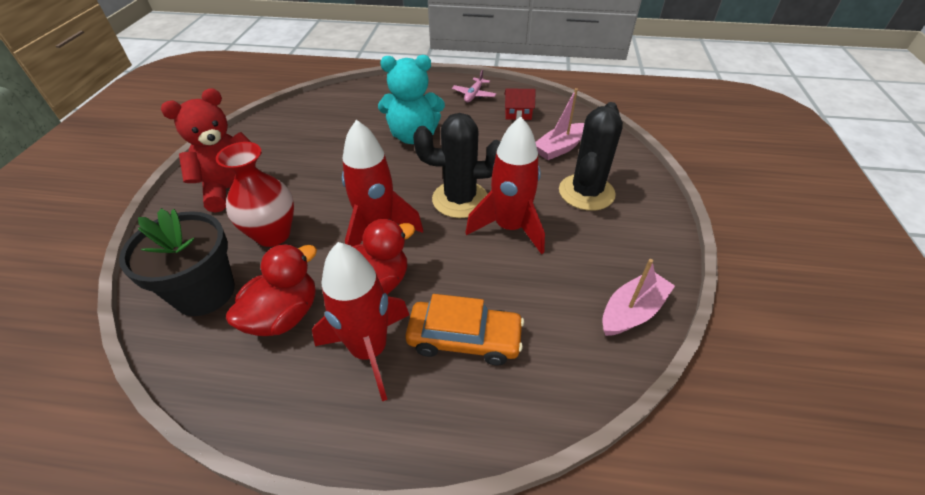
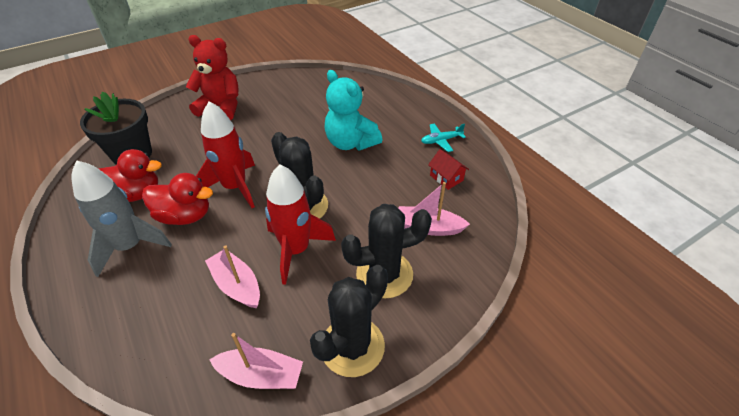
camera: 50 degrees right, 0 degrees up
red vase [216,142,294,247] -> none
red rocket [312,242,409,401] -> grey rocket [72,160,172,277]
orange car [405,294,524,366] -> none
pink plane [452,70,496,102] -> turquoise plane [421,123,466,152]
none -> pink boat [205,245,260,308]
none -> black cactus [310,265,388,377]

